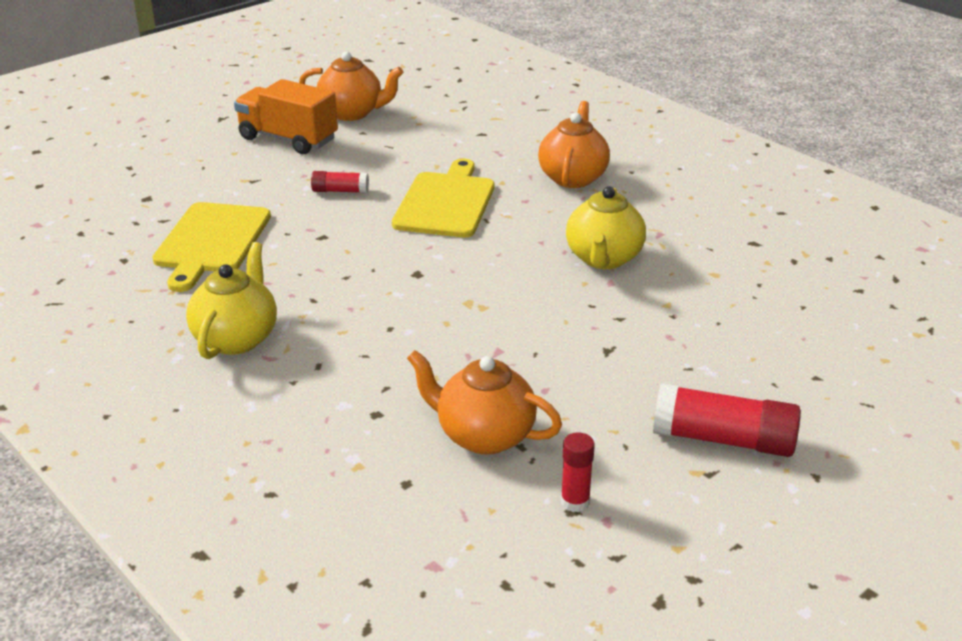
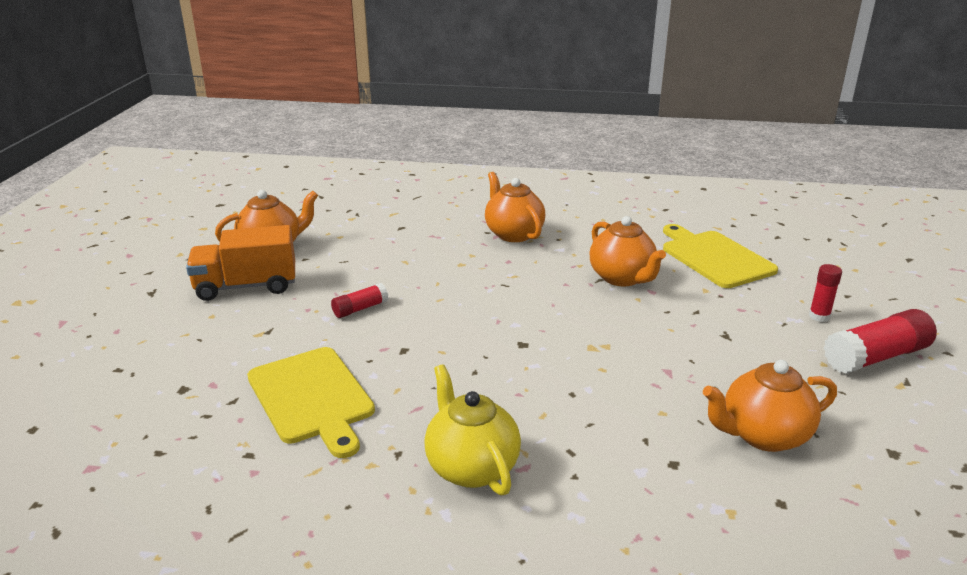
camera: 40 degrees left, 5 degrees down
yellow cutting board [392,159,495,238] -> yellow cutting board moved to [663,224,778,288]
red glue stick [561,432,595,512] -> red glue stick moved to [809,264,842,322]
yellow teapot [566,186,646,269] -> orange teapot [590,216,666,286]

